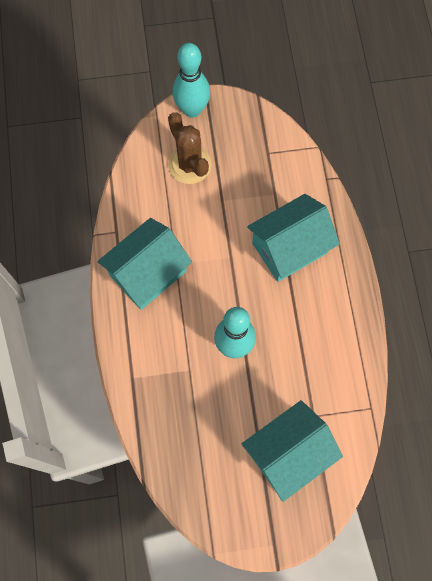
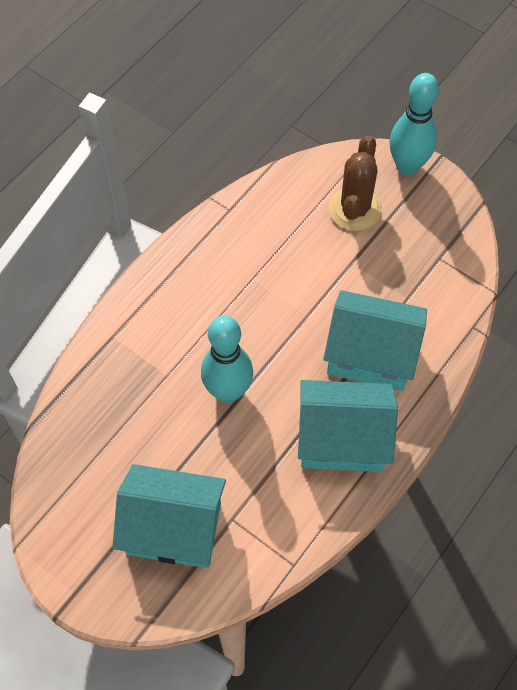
camera: 45 degrees right, 10 degrees down
turquoise house [97,218,192,310] -> turquoise house moved to [298,380,398,472]

